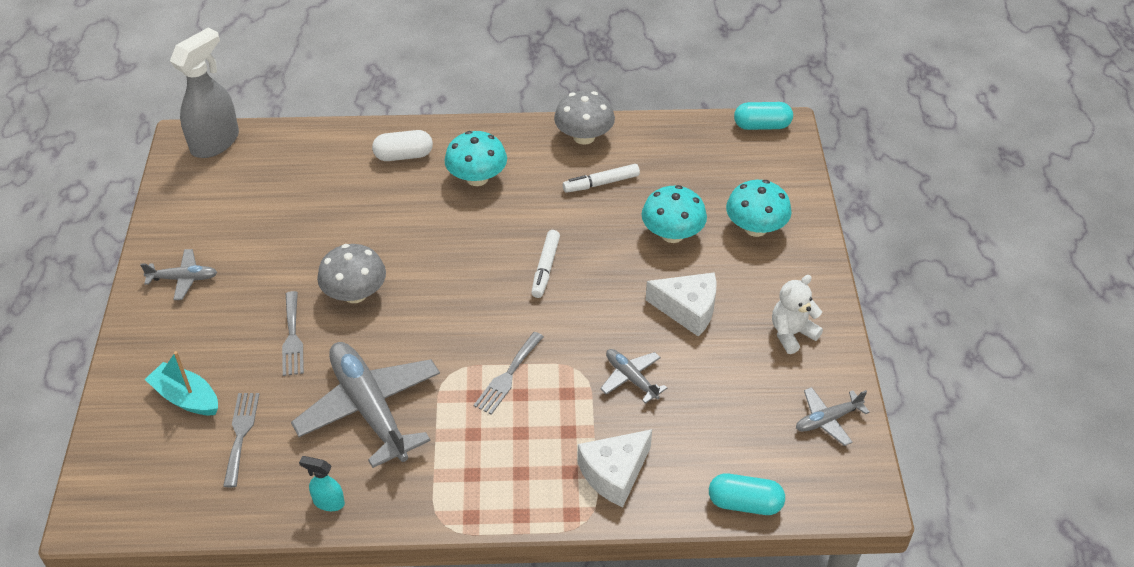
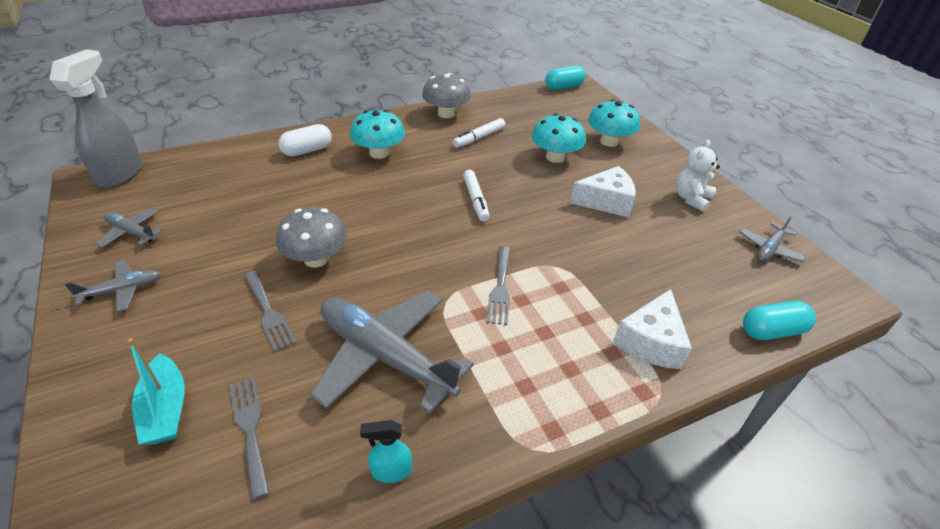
camera: 25 degrees left, 5 degrees down
turquoise boat [145,351,218,415] -> turquoise boat turned 120 degrees counterclockwise [128,338,185,444]
grey plane [600,349,667,404] -> grey plane moved to [96,208,164,248]

